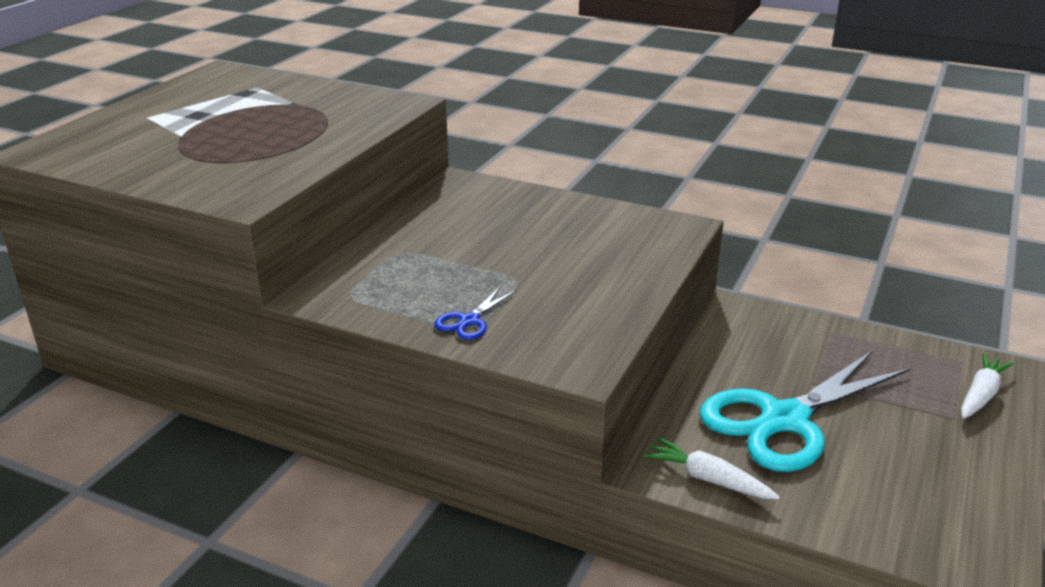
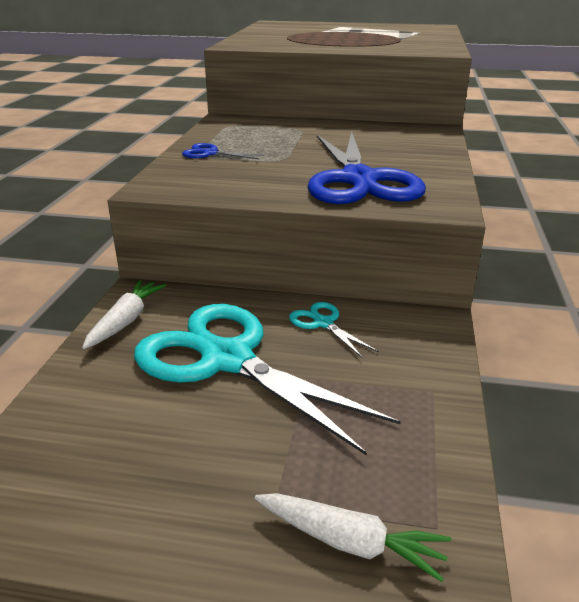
camera: 75 degrees right, 0 degrees up
none -> turquoise scissors [289,302,379,359]
none -> blue scissors [308,132,426,204]

